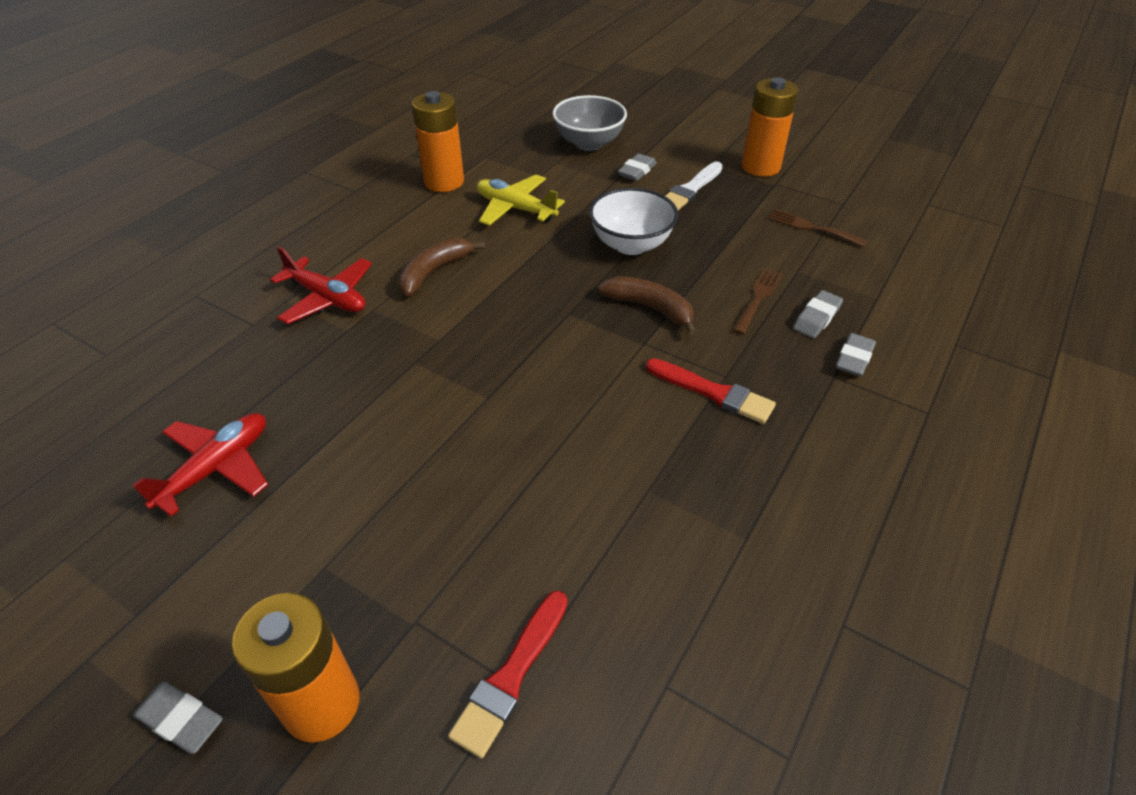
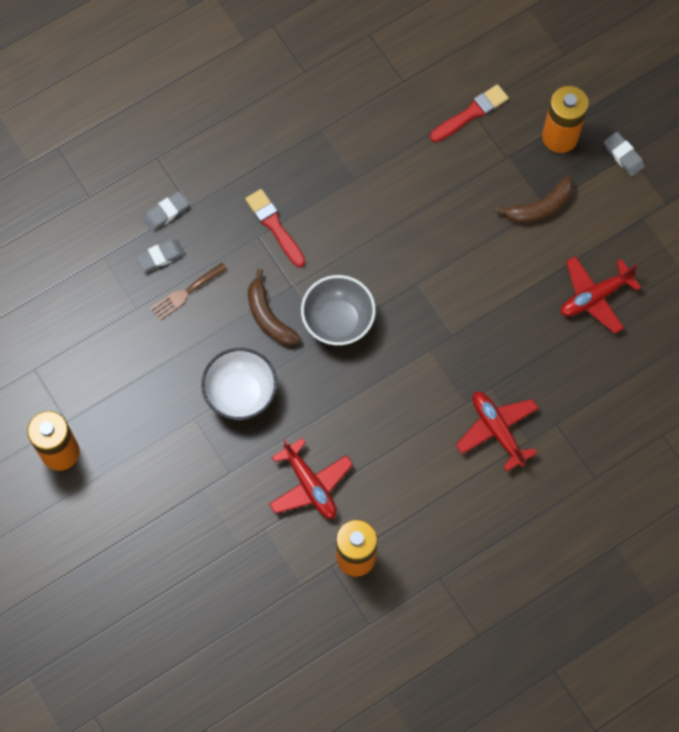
camera: 155 degrees left, 25 degrees up
brown banana [398,238,485,297] -> brown banana moved to [494,176,573,223]
yellow plane [477,175,565,226] -> red plane [269,438,353,519]
grey bowl [552,95,627,151] -> grey bowl moved to [301,275,376,345]
grey eraser [618,153,657,181] -> none
white brush [665,162,723,210] -> none
brown fork [768,209,868,247] -> none

